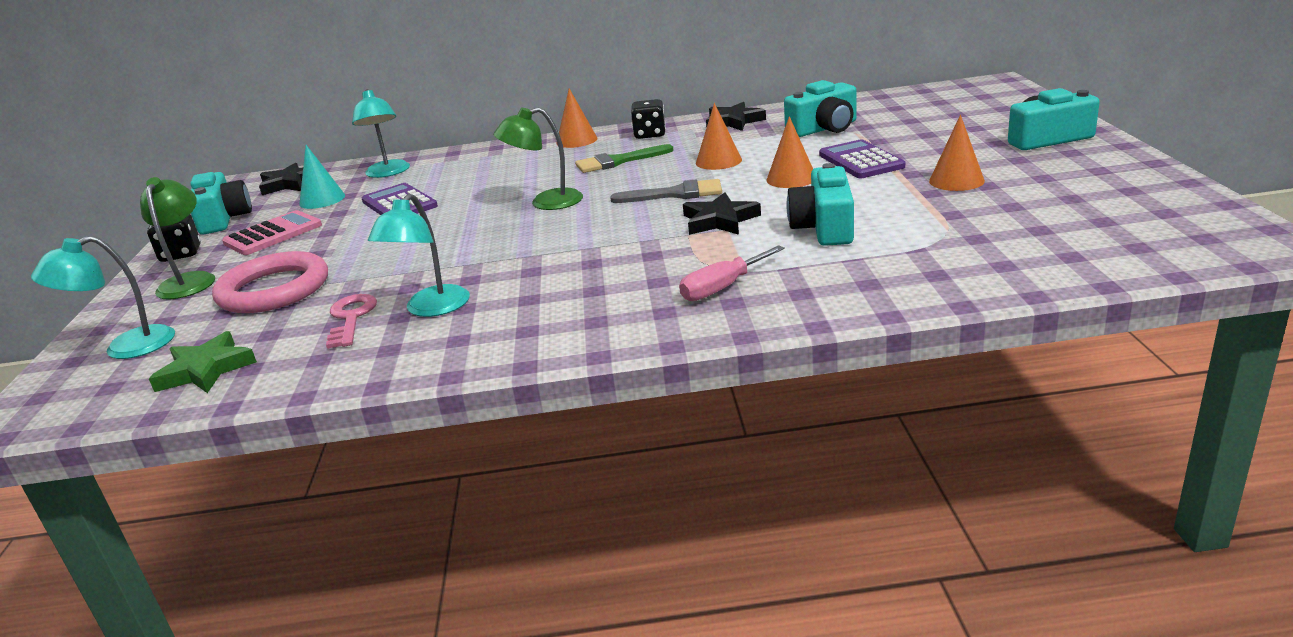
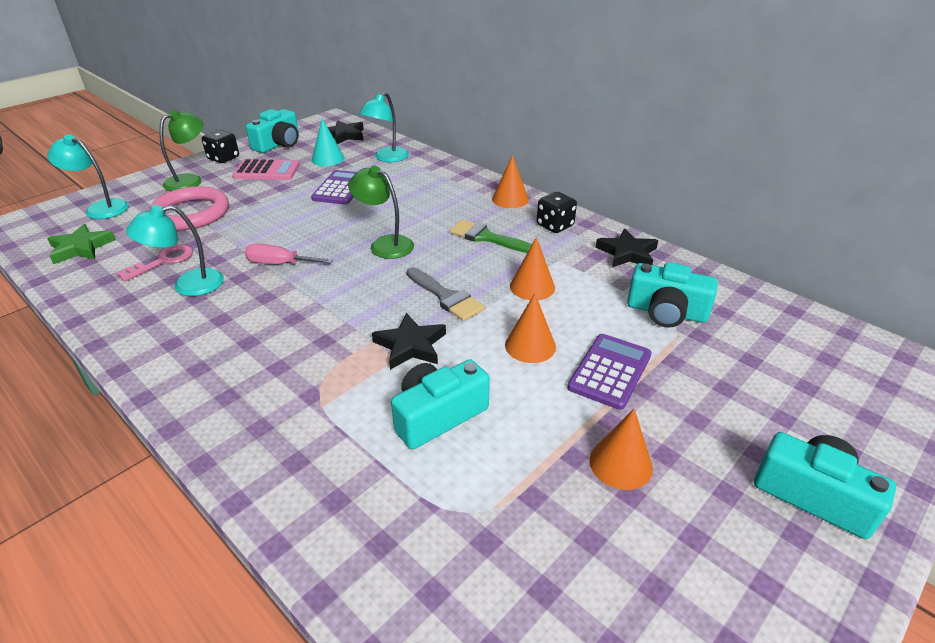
camera: 45 degrees right, 10 degrees up
pink screwdriver [679,245,785,301] -> pink screwdriver moved to [245,244,333,264]

